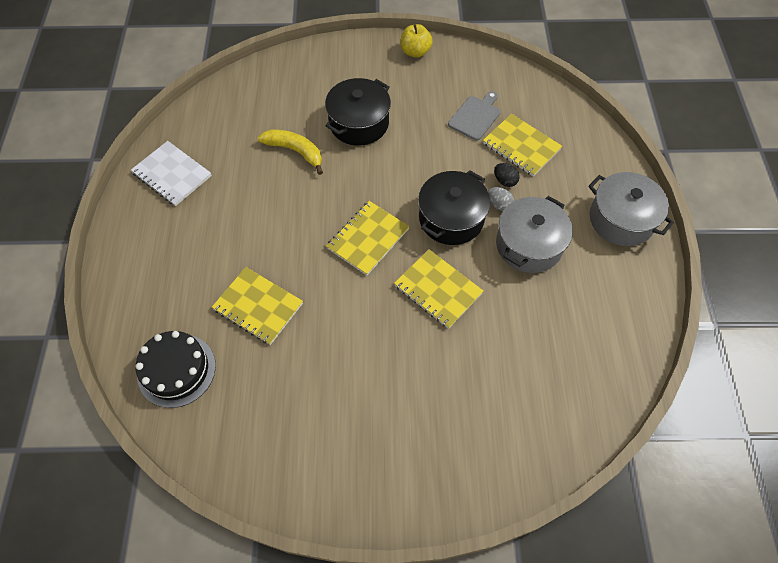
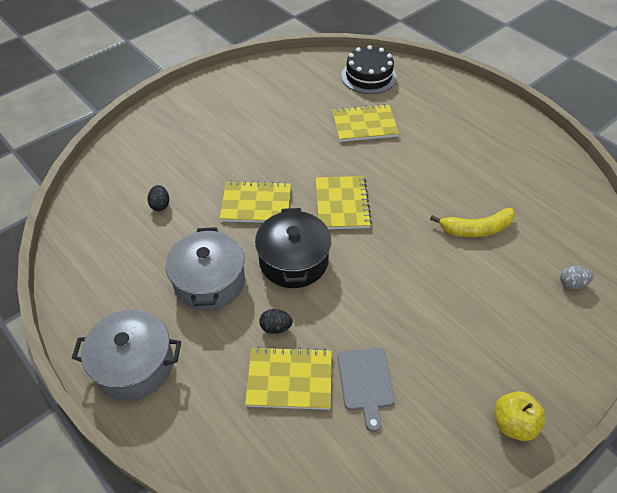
camera: 140 degrees right, 10 degrees down
white notebook [131,141,212,206] -> none
black pot [325,78,391,146] -> none
grey egg [488,187,514,211] -> grey egg moved to [560,266,594,289]
none -> black egg [148,185,169,211]

